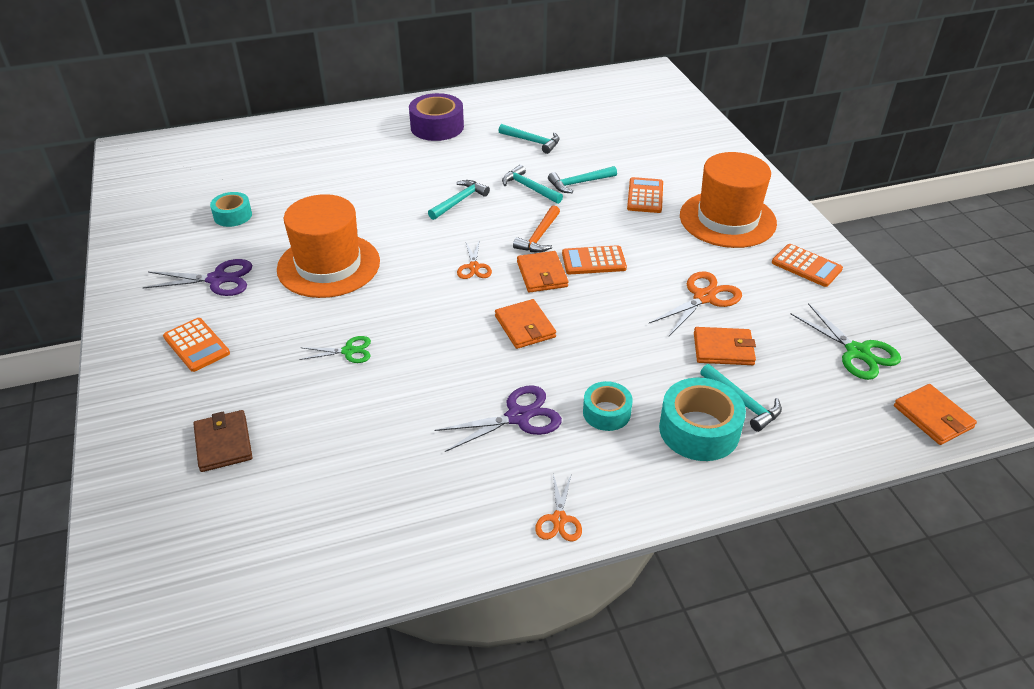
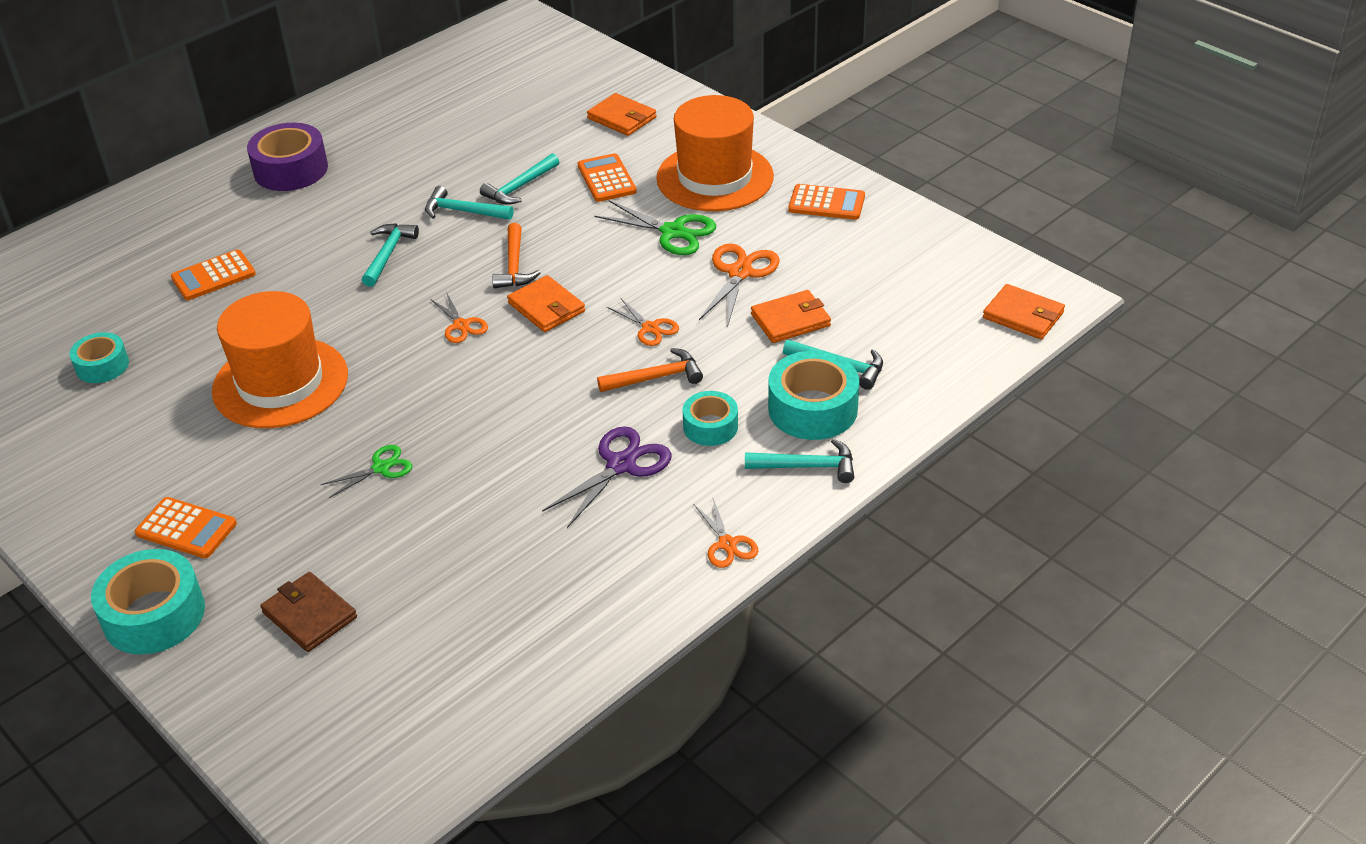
camera: 25 degrees left, 0 degrees up
purple scissors [142,259,253,296] -> none
orange wallet [495,299,556,349] -> orange wallet moved to [587,93,656,136]
turquoise hammer [499,124,560,154] -> turquoise hammer moved to [745,439,854,483]
orange calculator [562,245,627,274] -> orange calculator moved to [171,250,256,300]
green scissors [791,303,901,380] -> green scissors moved to [595,200,716,255]
none -> turquoise tape [91,549,205,654]
none -> orange hammer [597,348,703,392]
none -> orange scissors [607,298,679,346]

